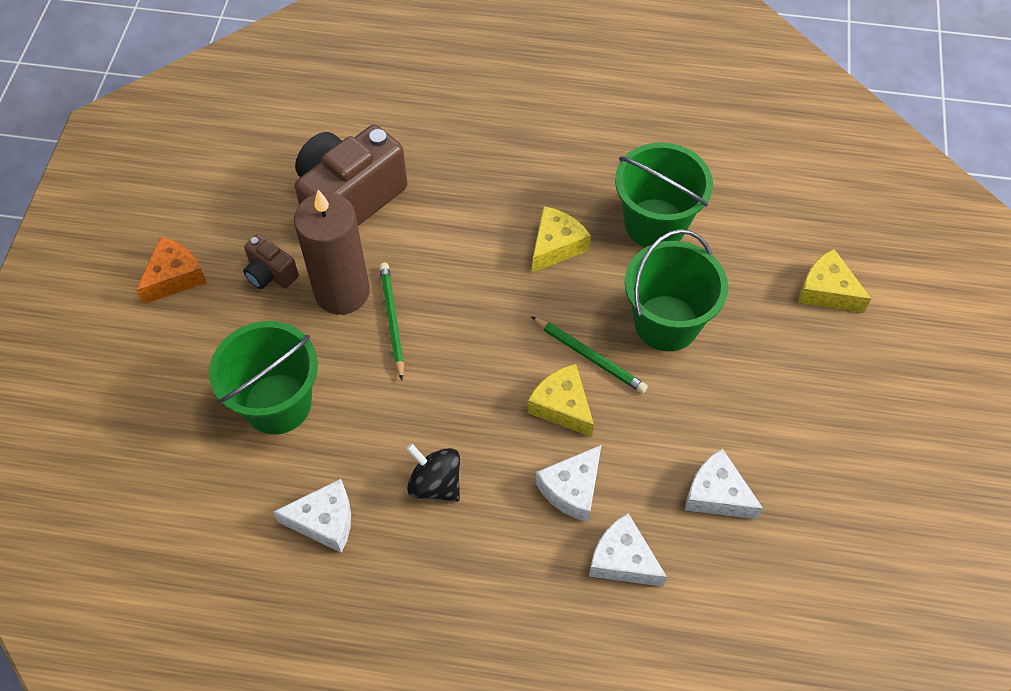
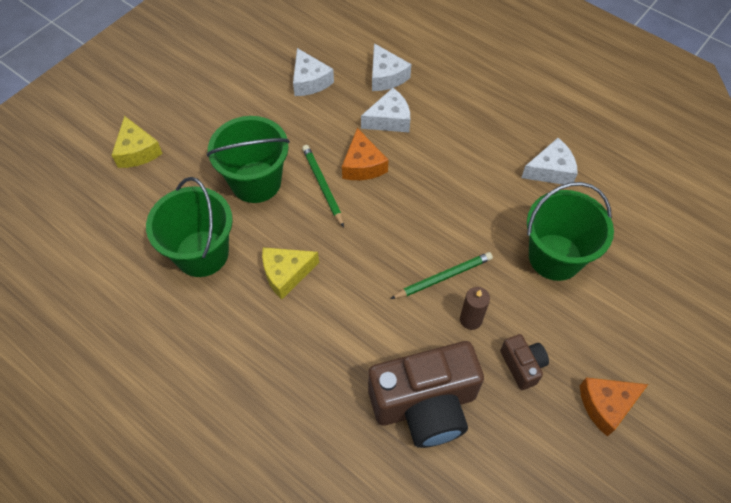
camera: 150 degrees left, 0 degrees up
white cheese [273,479,351,553] -> white cheese turned 135 degrees clockwise [521,138,578,185]
brown candle [294,190,370,315] -> brown candle [460,287,490,330], size x0.47
green pencil [379,263,404,380] -> green pencil turned 135 degrees counterclockwise [390,252,493,299]
black spinning top [406,444,460,502] -> none
yellow cheese [527,364,594,437] -> orange cheese [342,128,388,180]

